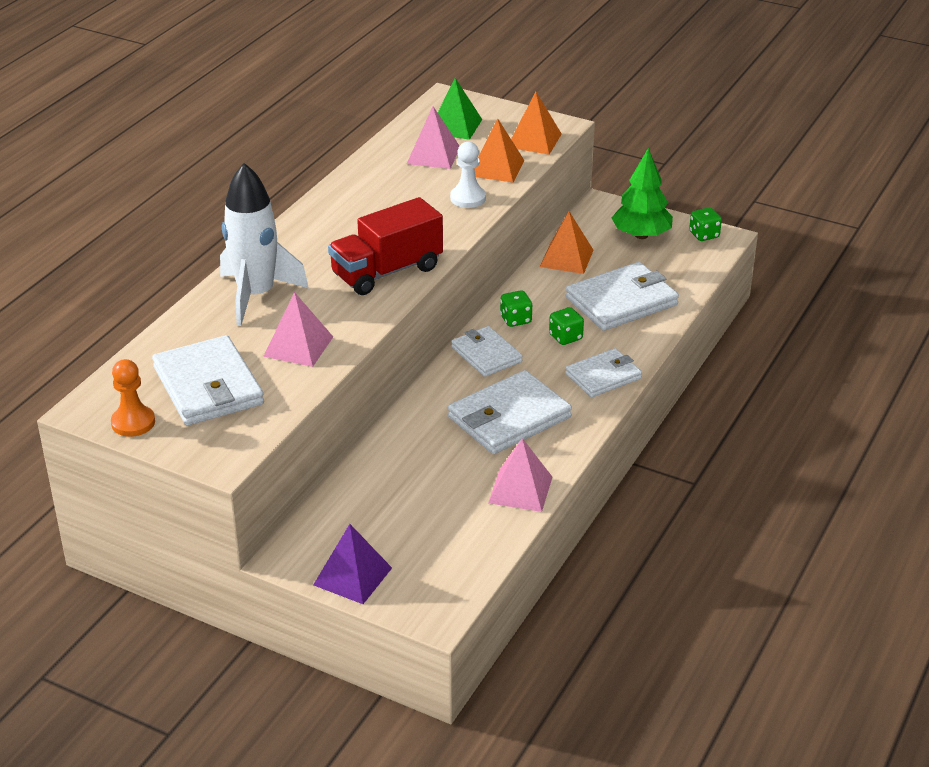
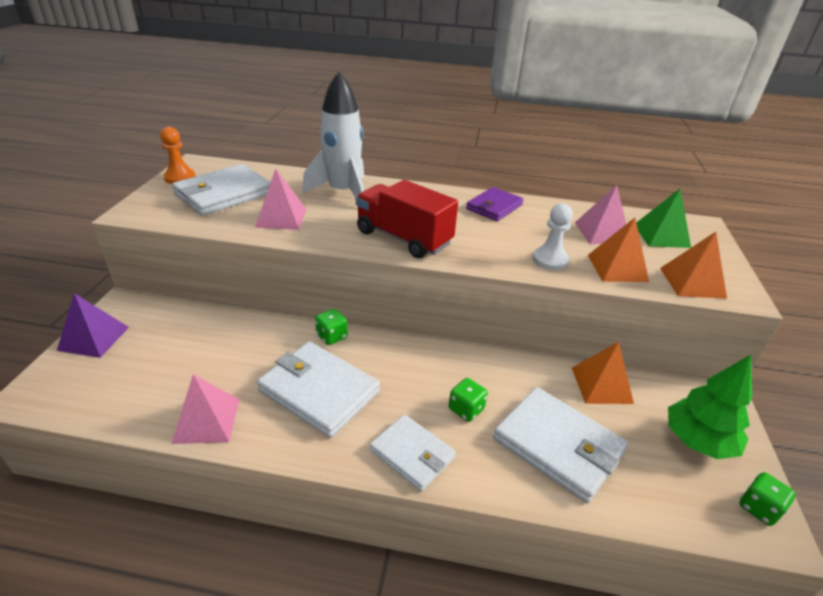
camera: 70 degrees right, 0 degrees up
white wallet [451,326,522,377] -> none
green dice [500,290,533,327] -> green dice moved to [315,309,348,345]
none -> purple wallet [466,187,524,221]

